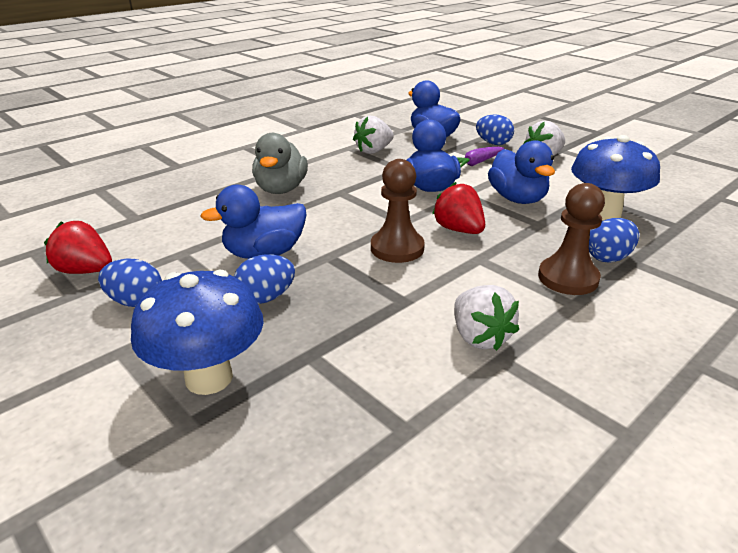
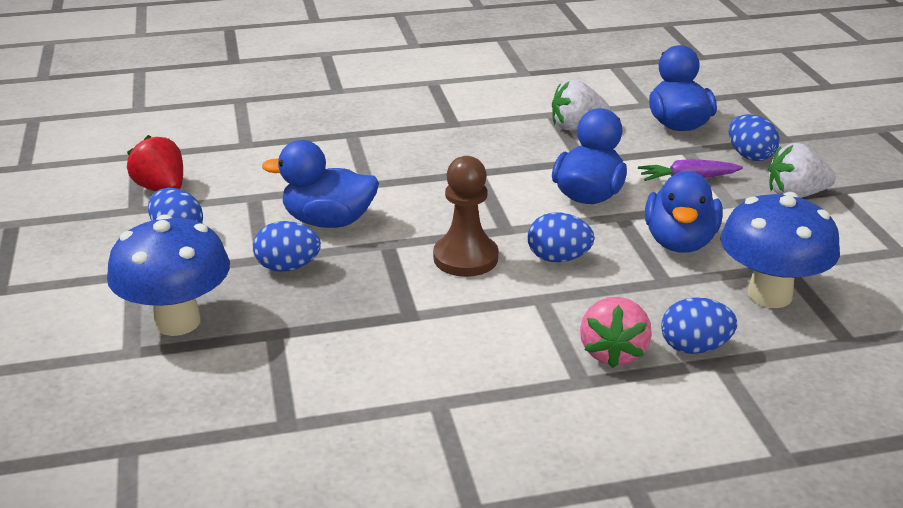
camera: 30 degrees right, 0 degrees up
grey duck [252,133,308,194] -> none
red strawberry [432,182,485,234] -> blue egg [528,213,595,262]
white strawberry [454,285,519,351] -> none
brown pawn [538,183,605,295] -> pink strawberry [580,297,652,368]

